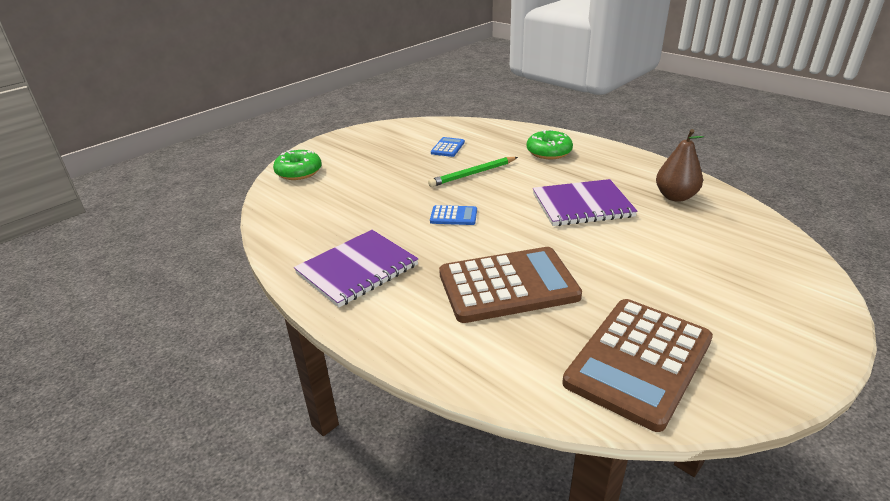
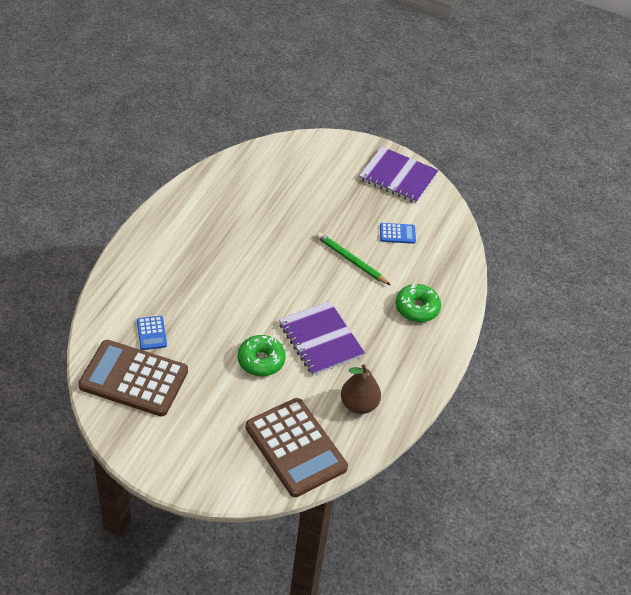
camera: 65 degrees right, 15 degrees up
green donut [273,150,322,180] -> green donut moved to [238,335,286,376]
purple notebook [294,230,419,307] -> purple notebook moved to [359,147,439,203]
blue calculator [430,205,477,225] -> blue calculator moved to [137,316,167,350]
brown calculator [439,247,582,323] -> brown calculator moved to [246,398,348,497]

